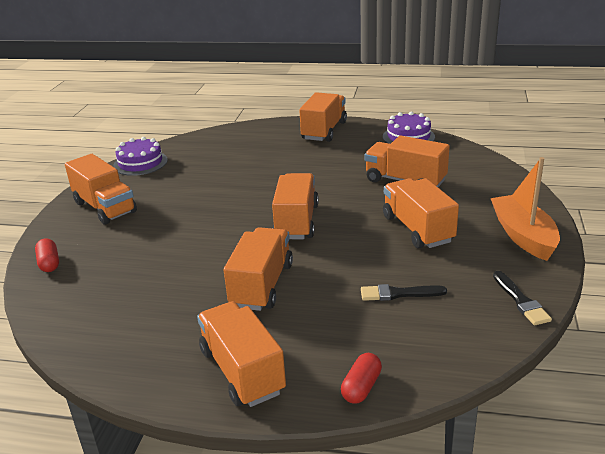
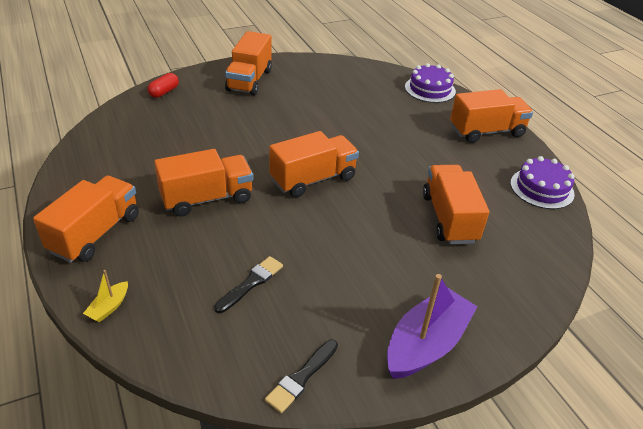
camera: 50 degrees right, 10 degrees up
purple cake [113,137,168,176] -> purple cake moved to [405,63,456,103]
red capsule [341,353,382,404] -> yellow boat [83,270,128,323]
black brush [361,284,447,301] -> black brush turned 75 degrees clockwise [214,256,283,313]
orange truck [383,178,459,248] -> none
orange boat [491,157,560,261] -> purple boat [387,274,478,379]

